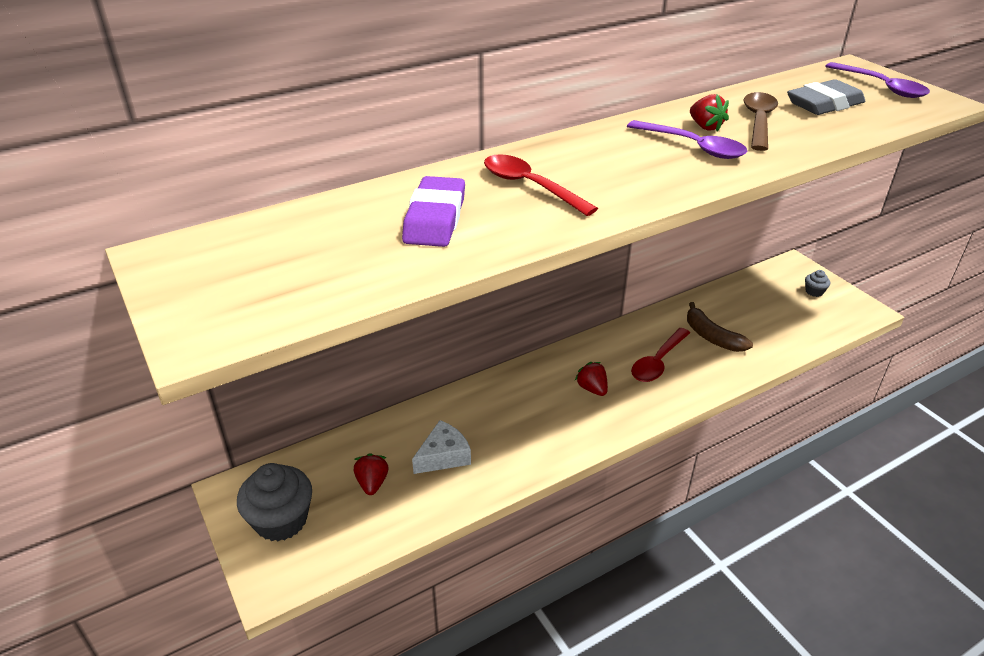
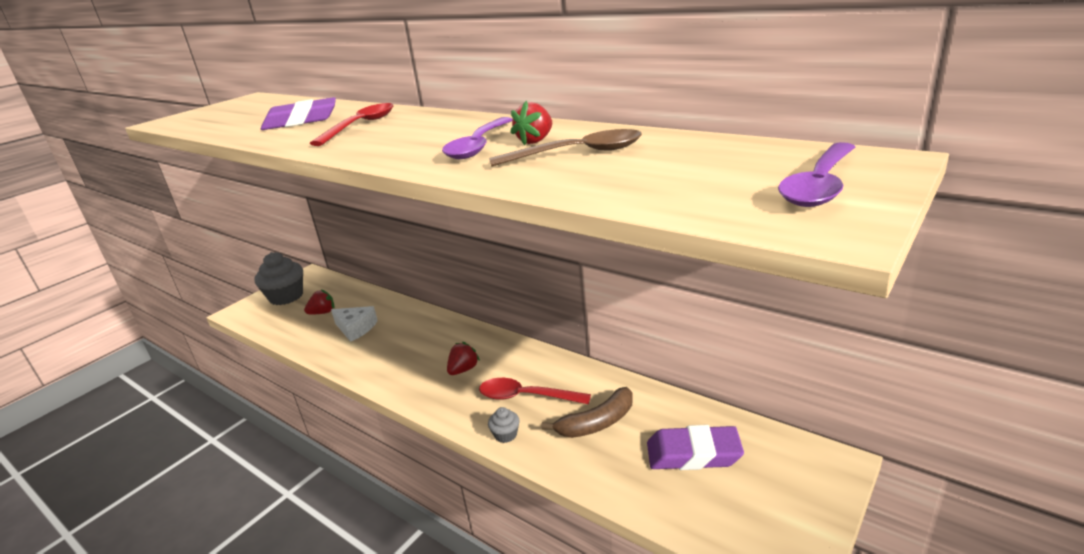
camera: 70 degrees right, 10 degrees down
brown banana [687,302,753,352] -> brown banana turned 150 degrees counterclockwise [541,387,633,438]
grey eraser [787,79,865,115] -> none
grey cupcake [805,270,830,297] -> grey cupcake moved to [488,407,519,443]
none -> purple eraser [647,425,744,470]

